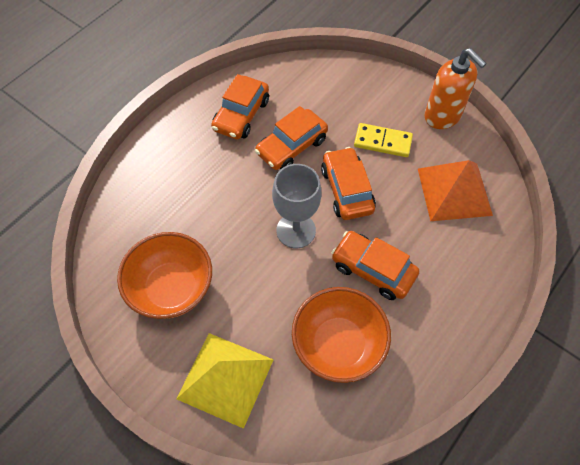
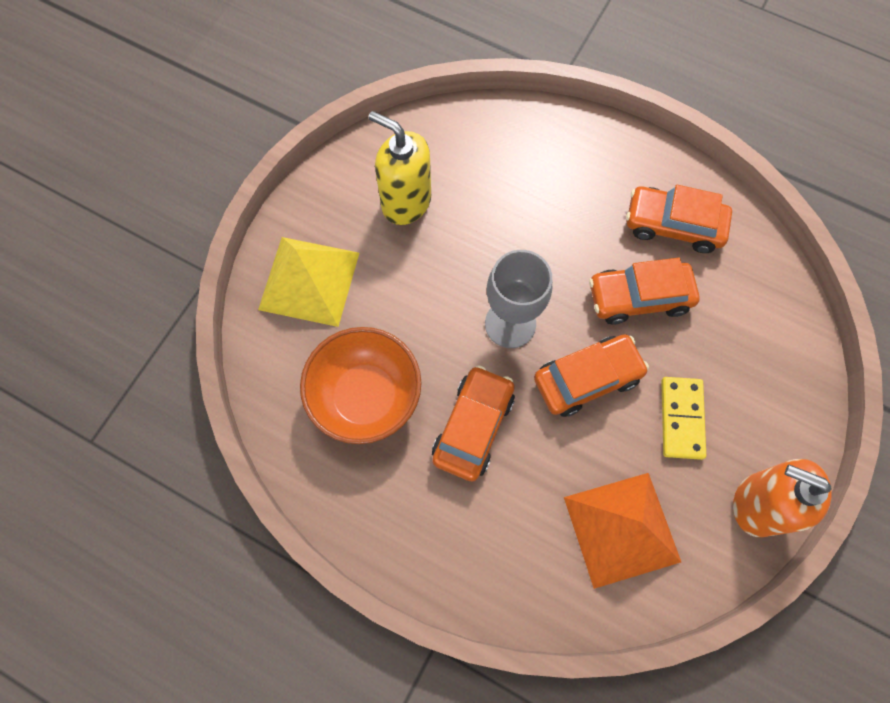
camera: 80 degrees right, 10 degrees up
orange bowl [117,232,212,319] -> yellow soap dispenser [368,111,431,225]
orange car [255,106,328,170] -> orange car turned 45 degrees counterclockwise [589,258,700,324]
orange soap dispenser [425,48,487,129] -> orange soap dispenser turned 75 degrees clockwise [733,459,832,537]

